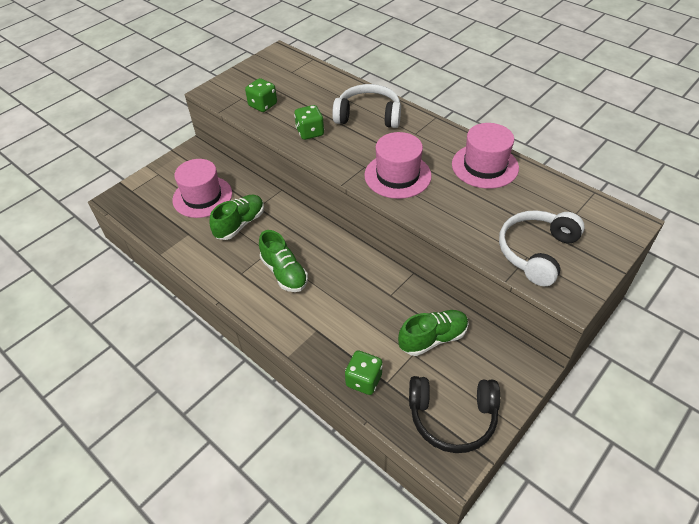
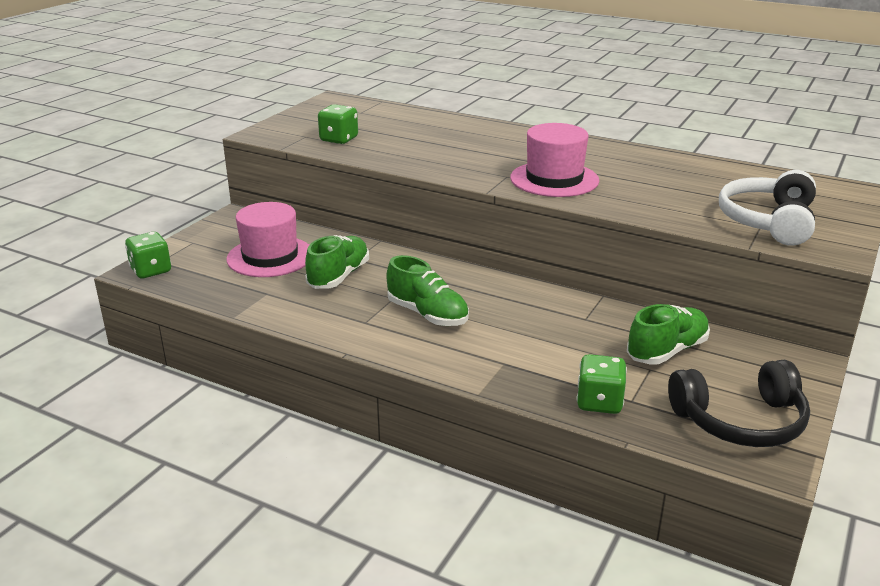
camera: 15 degrees left, 20 degrees down
green dice [294,105,324,140] -> green dice moved to [125,232,171,278]
white headphones [332,84,401,128] -> none
pink hat [452,123,519,189] -> none

